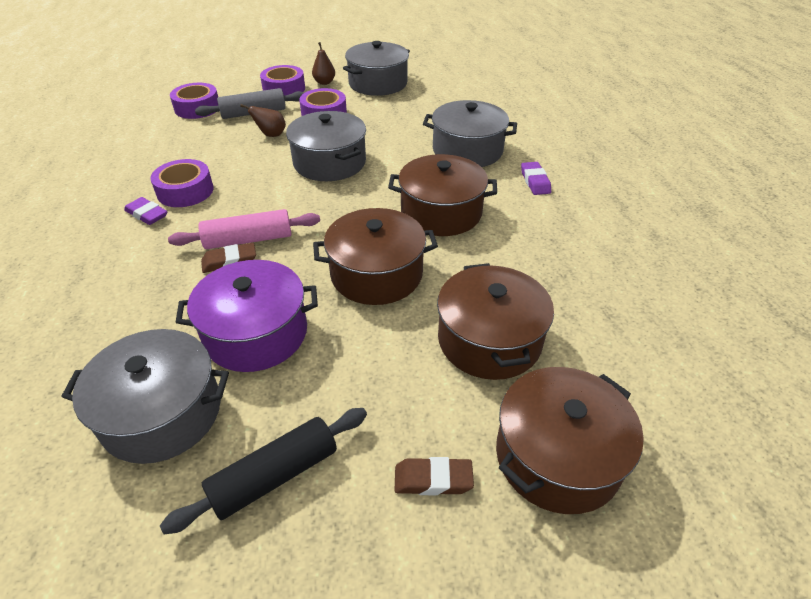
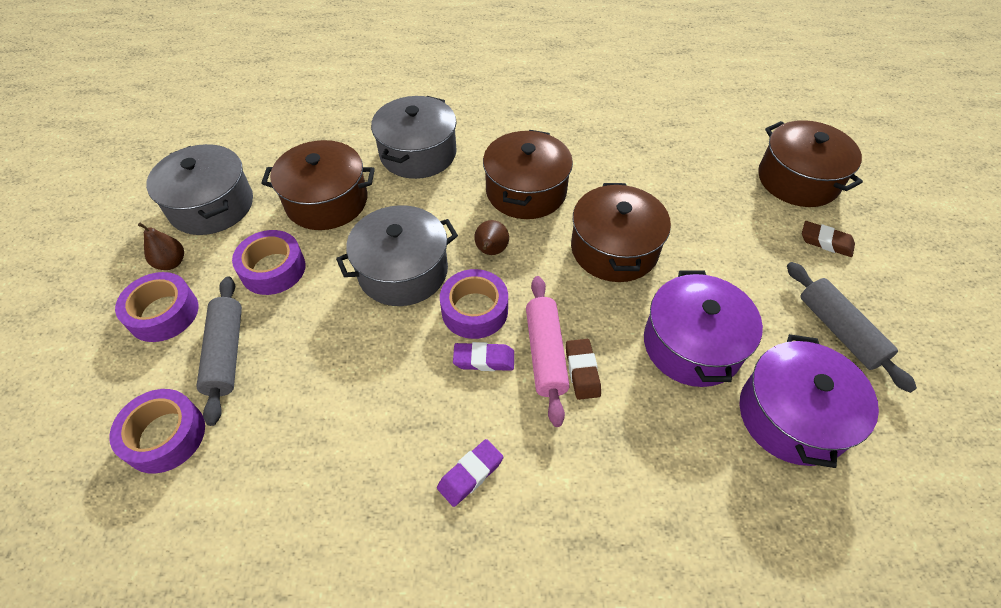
camera: 80 degrees left, 10 degrees up
grey pot [62,329,229,464] -> purple pot [740,334,879,468]
purple tape [150,159,214,207] -> purple tape moved to [440,269,508,339]
black rolling pin [160,408,367,534] -> grey rolling pin [787,262,917,393]
brown pear [240,104,286,137] -> brown pear moved to [474,220,509,255]
brown eraser [394,457,474,495] -> brown eraser turned 75 degrees counterclockwise [802,221,855,257]
brown pot [437,263,554,380] -> brown pot moved to [261,140,375,230]
purple eraser [521,162,551,195] -> purple eraser moved to [453,342,514,371]

